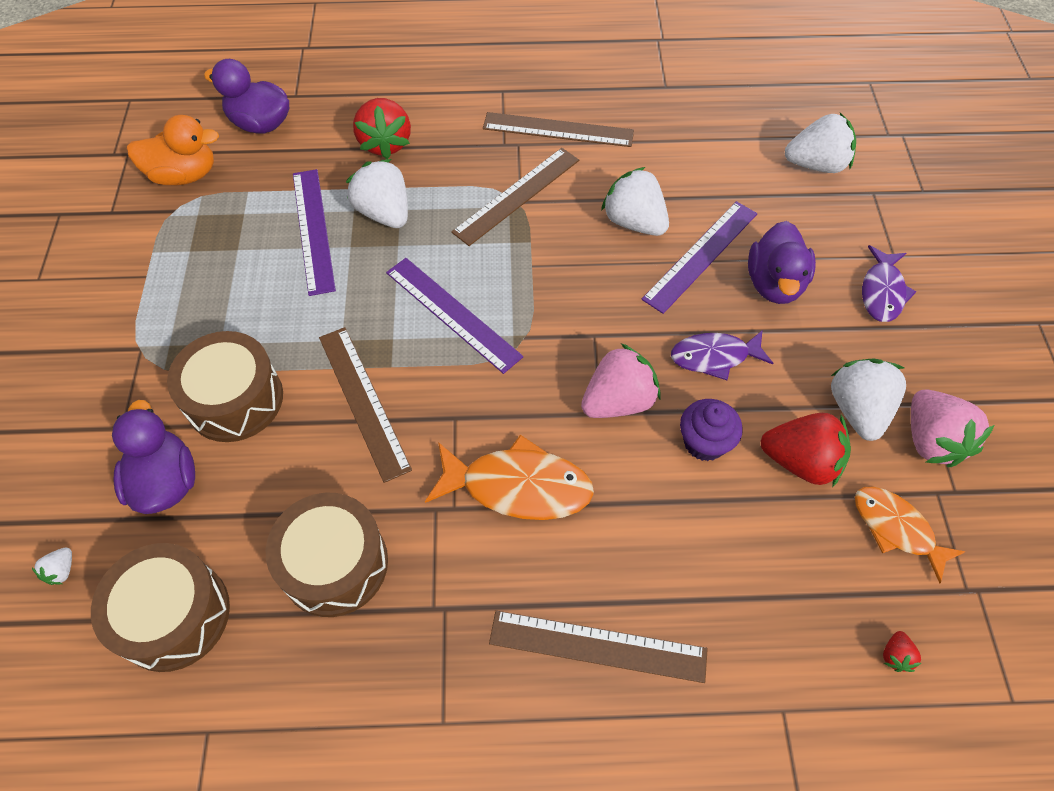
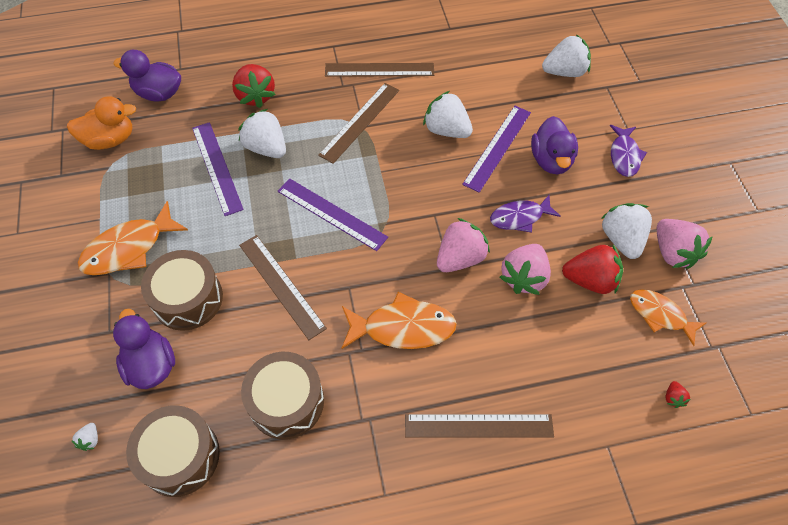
camera: 10 degrees left, 0 degrees up
purple cupcake [680,399,743,461] -> pink strawberry [500,244,551,295]
none -> orange fish [78,201,188,275]

